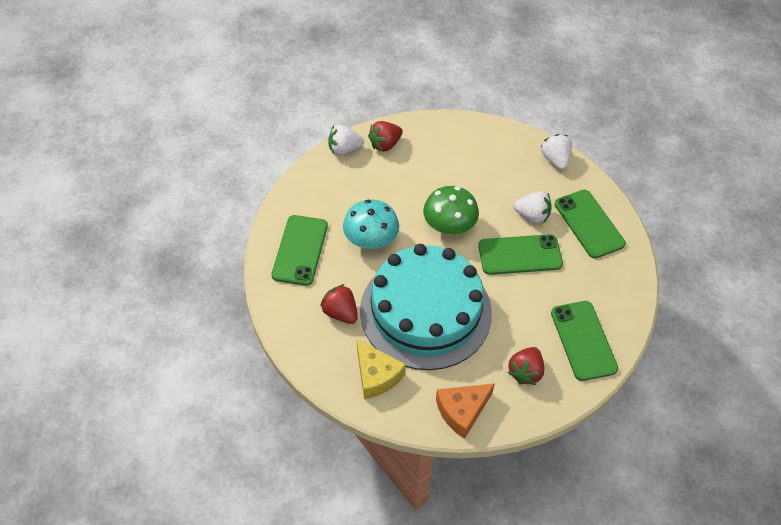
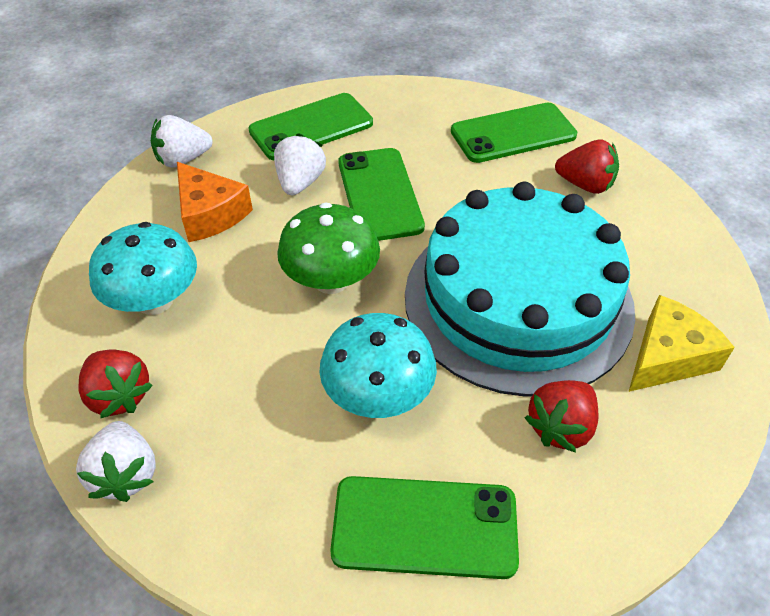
camera: 95 degrees left, 5 degrees down
orange cheese [436,383,495,439] -> orange cheese moved to [177,162,253,242]
none -> turquoise mushroom [89,222,197,315]

